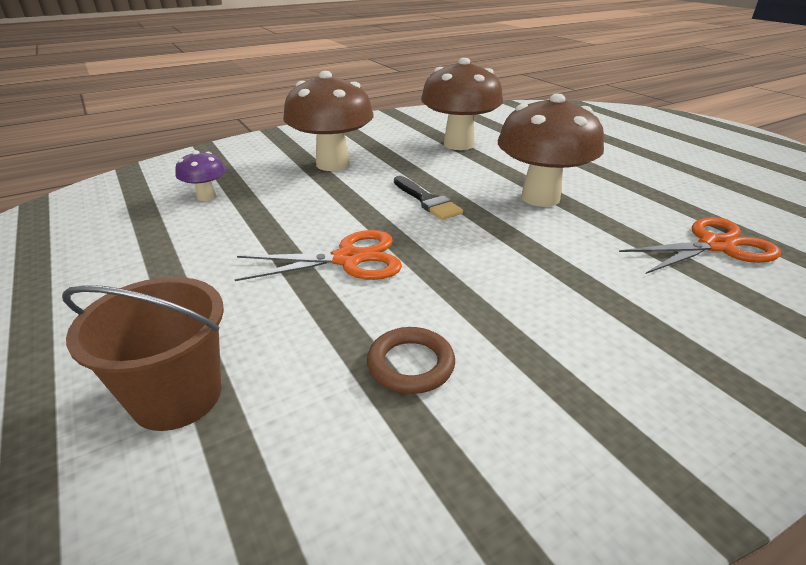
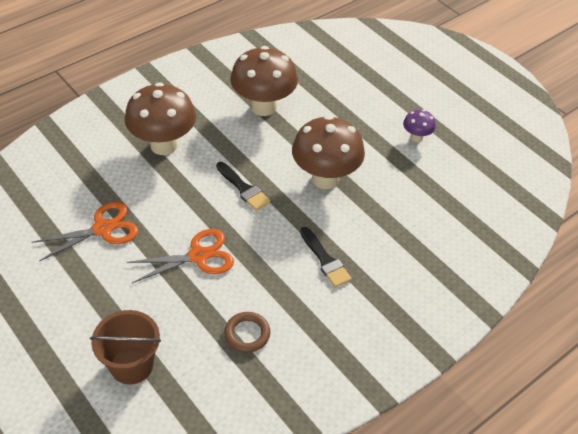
camera: 10 degrees left, 15 degrees up
purple mushroom [175,150,225,201] -> purple mushroom moved to [403,109,436,142]
orange scissors [619,217,781,274] -> orange scissors moved to [32,201,138,261]
none -> black brush [300,227,352,288]

